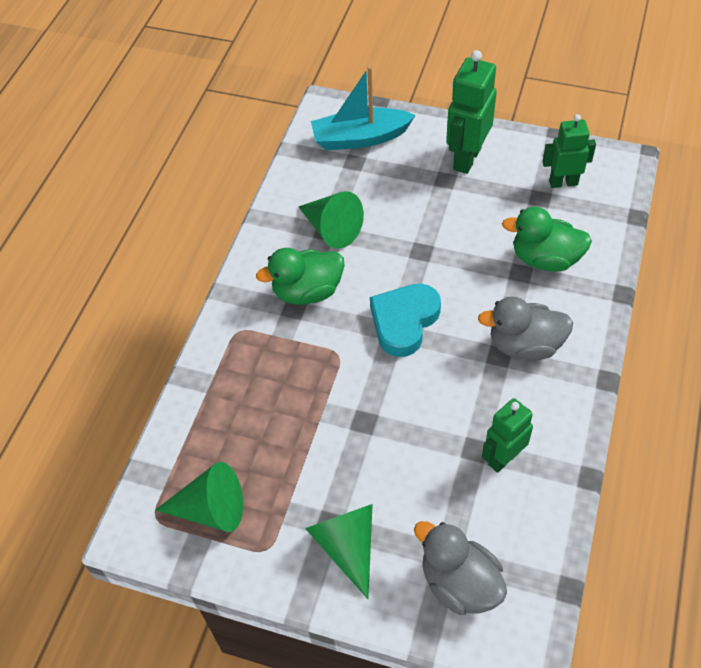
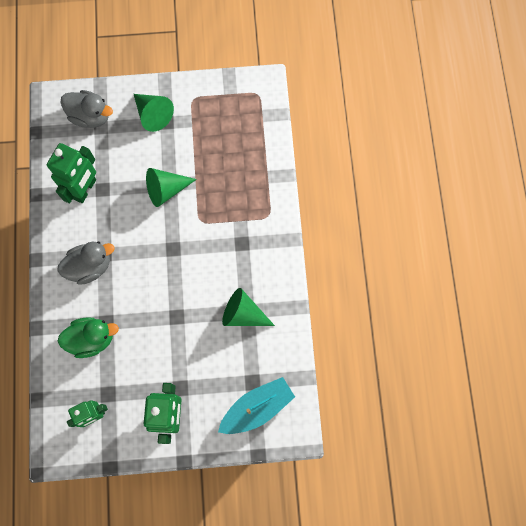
camera: 155 degrees right, 20 degrees up
green cone [156,462,243,532] -> green cone moved to [146,168,197,207]
green duck [256,248,345,305] -> none
turquoise heart [370,284,441,357] -> none
green robot [482,398,533,473] -> green robot [47,143,96,203], size x1.51

